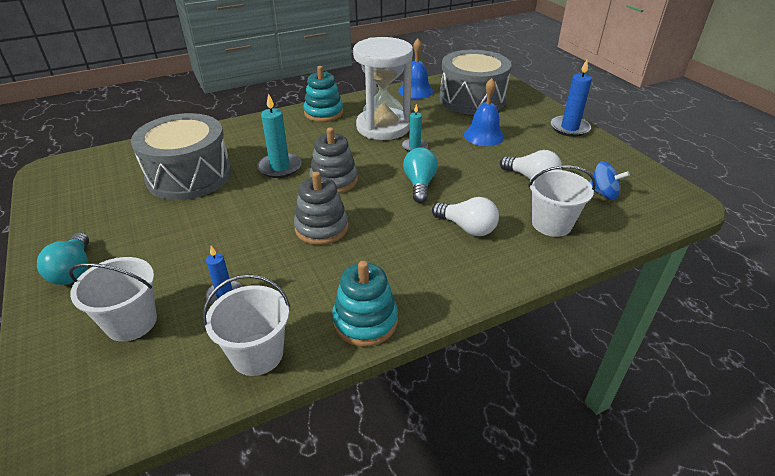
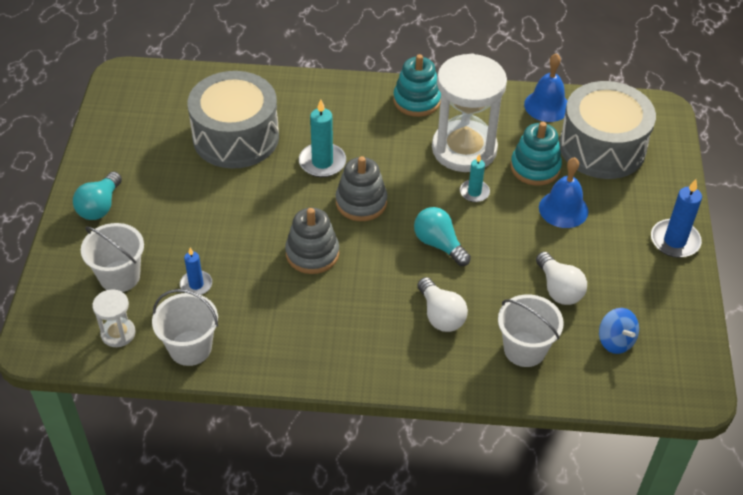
camera: 30 degrees right, 10 degrees up
turquoise stacking toy [332,261,398,346] -> turquoise stacking toy moved to [510,122,562,186]
turquoise light bulb [403,147,438,203] -> turquoise light bulb turned 75 degrees counterclockwise [414,207,471,266]
none -> white hourglass [92,289,136,347]

